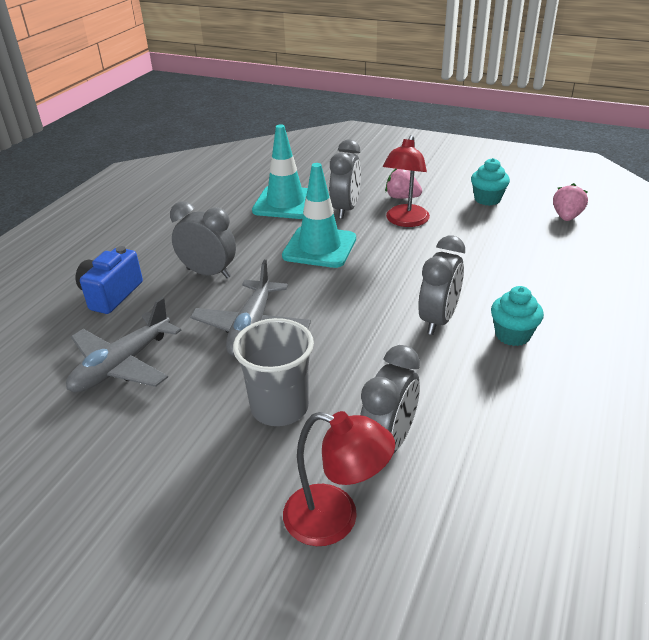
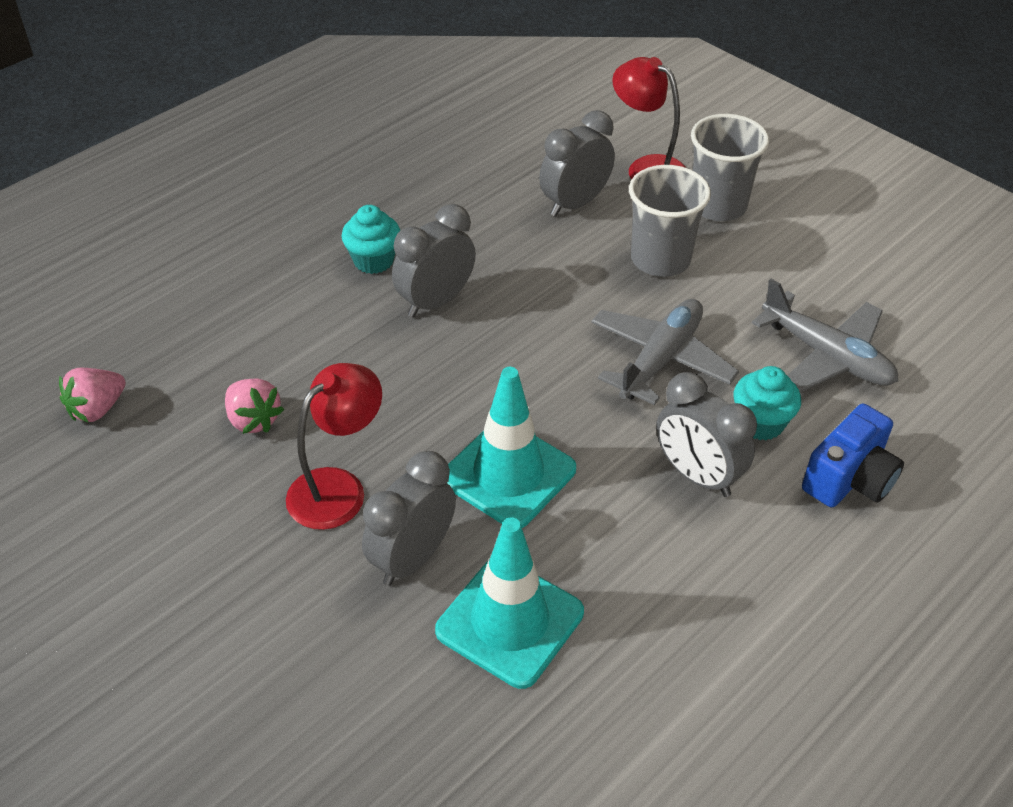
camera: 160 degrees left, 10 degrees up
grey plane [66,297,182,392] -> grey plane turned 75 degrees clockwise [752,279,898,392]
pink strawberry [385,169,422,199] -> pink strawberry moved to [225,378,284,434]
turquoise cupcake [471,158,510,206] -> turquoise cupcake moved to [733,366,801,440]
none -> grey cup [691,114,769,221]

